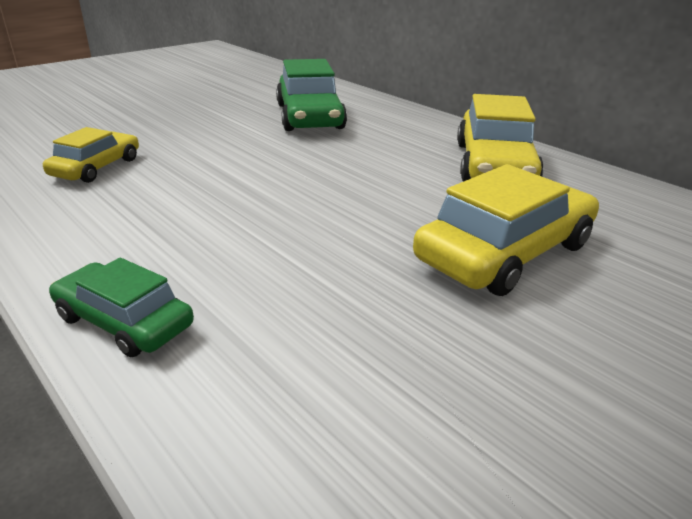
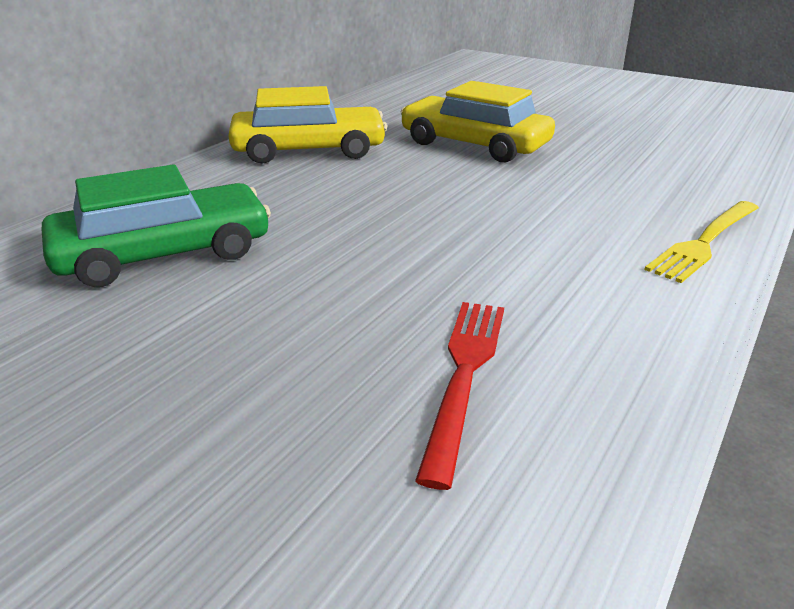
camera: 105 degrees left, 0 degrees up
yellow car [43,127,139,183] -> red fork [415,302,504,490]
green car [49,258,194,357] -> yellow fork [644,201,759,283]

